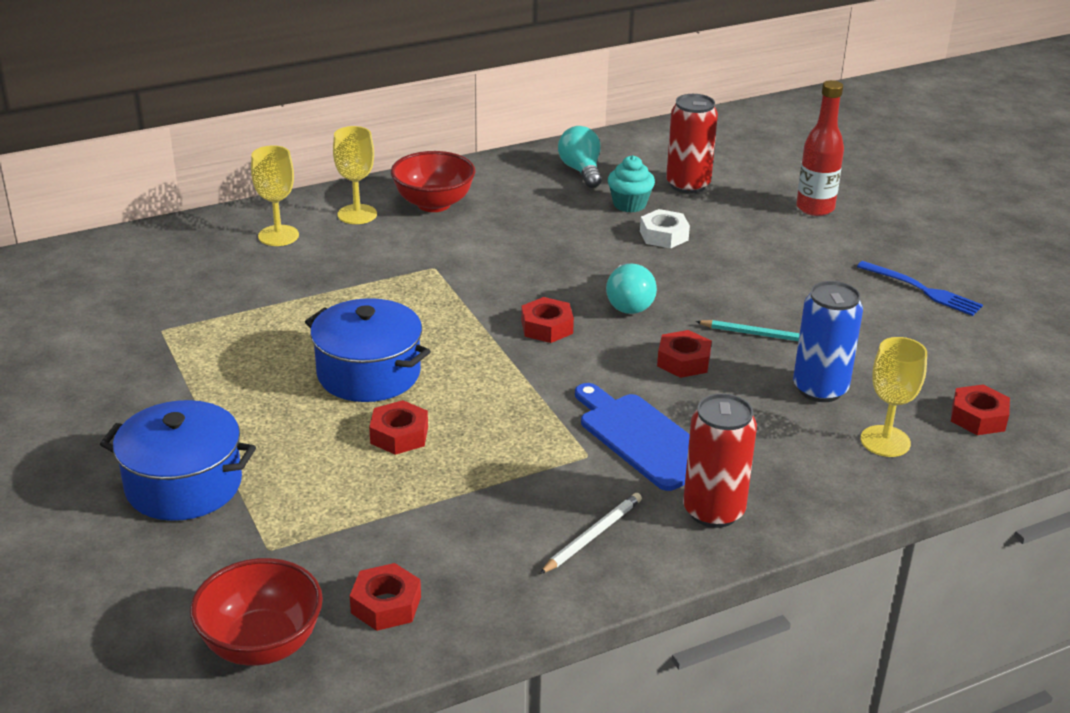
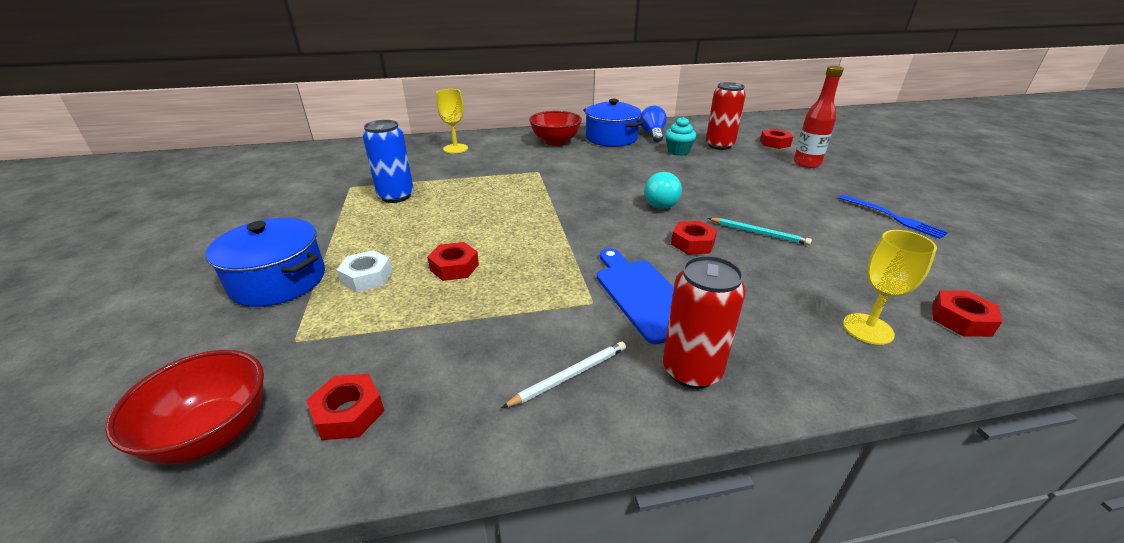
camera: 15 degrees right, 0 degrees up
blue pot [305,298,431,402] -> blue pot moved to [583,99,645,147]
yellow goblet [333,126,377,224] -> none
red nut [521,297,574,343] -> red nut moved to [760,129,793,149]
turquoise light bulb [558,126,602,188] -> blue light bulb [640,105,667,142]
white nut [640,209,690,248] -> white nut moved to [337,250,392,292]
blue can [793,281,863,402] -> blue can moved to [363,120,414,203]

